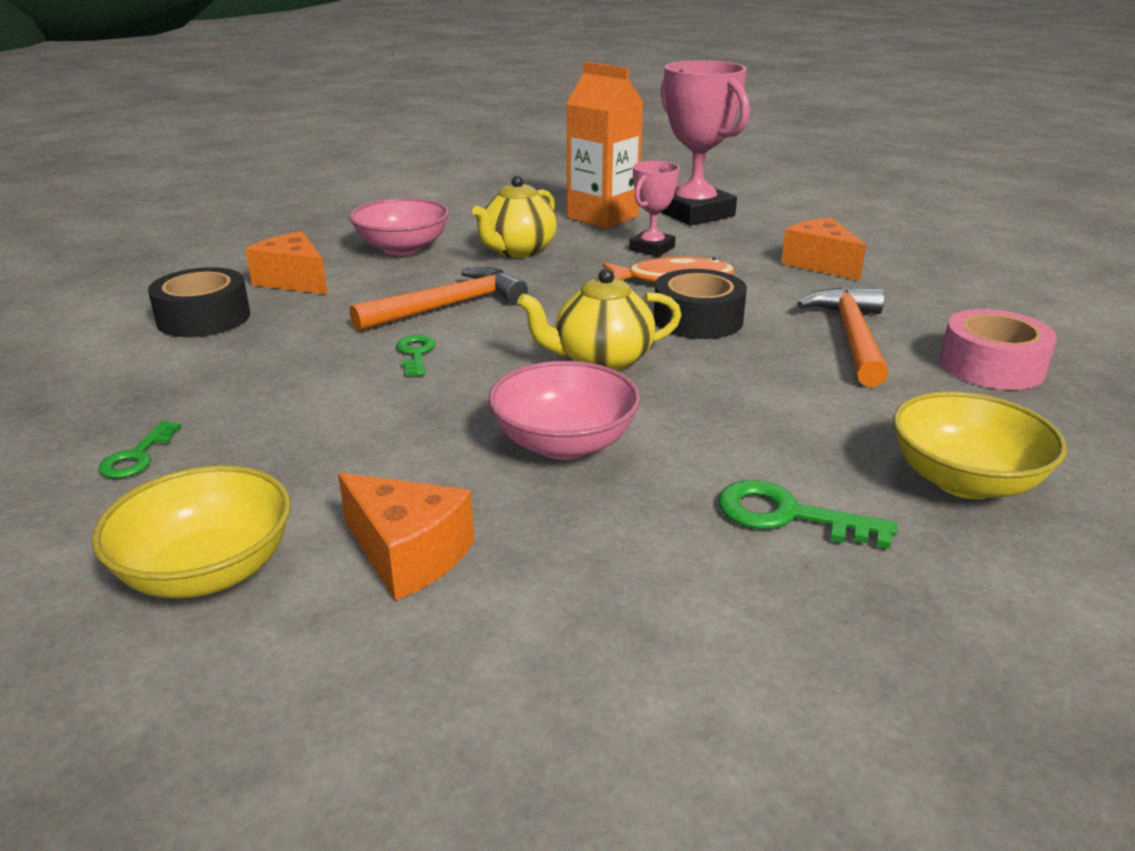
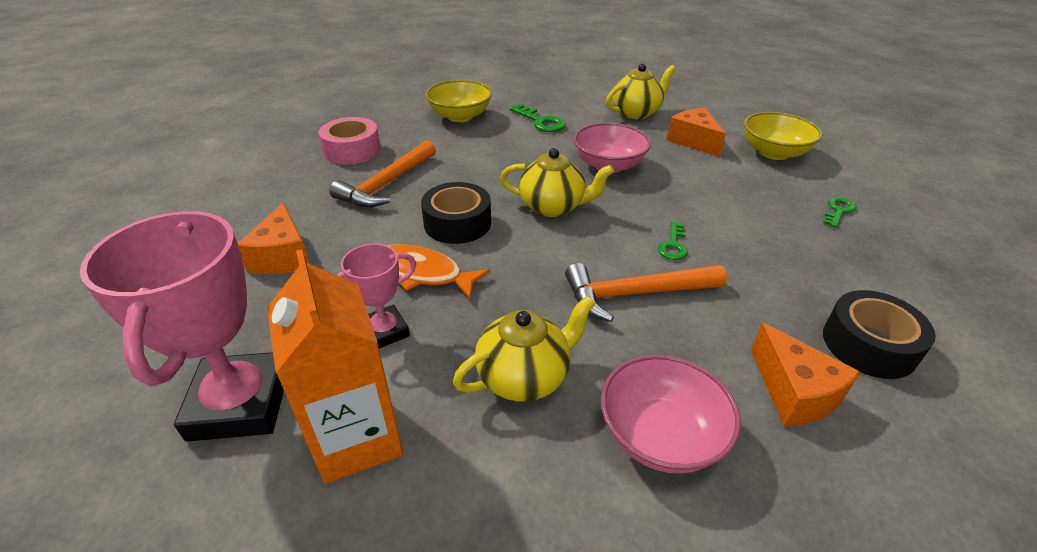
camera: 155 degrees left, 10 degrees up
none -> yellow teapot [606,64,676,119]

